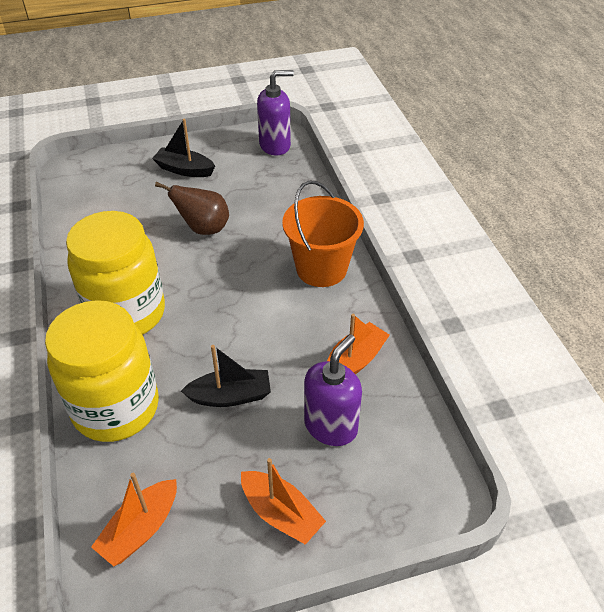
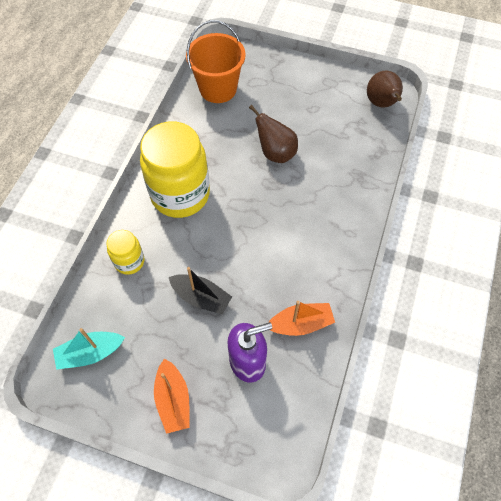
camera: 35 degrees right, 15 degrees up
yellow jar [45,300,159,442] -> yellow jar [107,230,144,275], size x0.49
orange boat [91,473,177,566] -> turquoise boat [53,328,125,370]
black boat [152,119,215,177] -> none
purple soap dispenser [257,70,294,155] -> brown pear [367,70,403,108]
orange bucket [282,181,364,287] -> orange bucket moved to [186,20,246,103]

